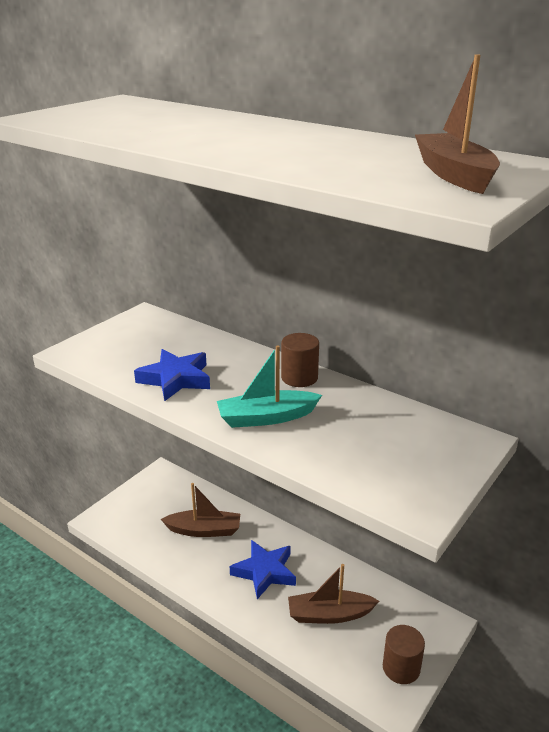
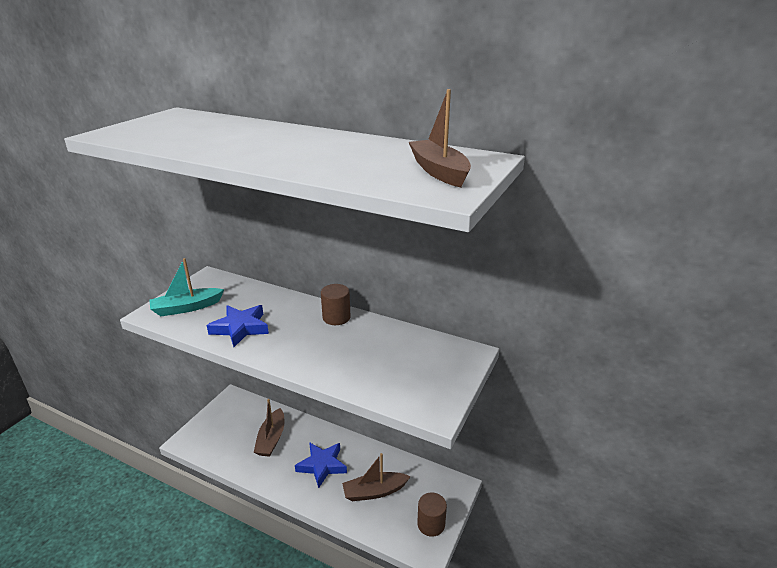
camera: 10 degrees left, 0 degrees up
brown boat [161,483,240,537] -> brown boat turned 105 degrees clockwise [254,399,285,457]
turquoise boat [217,345,322,428] -> turquoise boat moved to [149,258,224,316]

